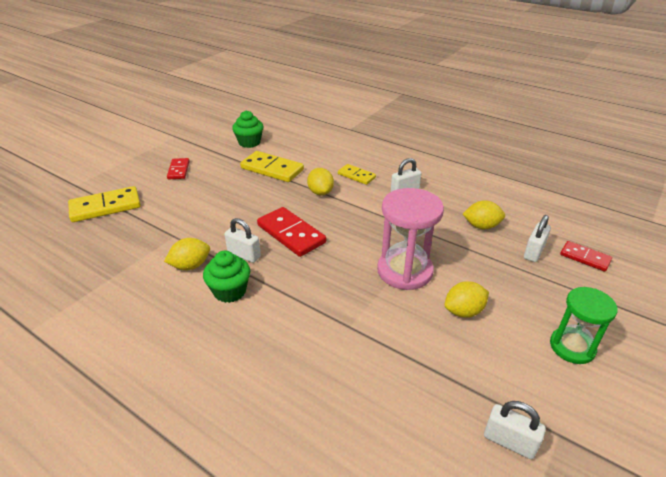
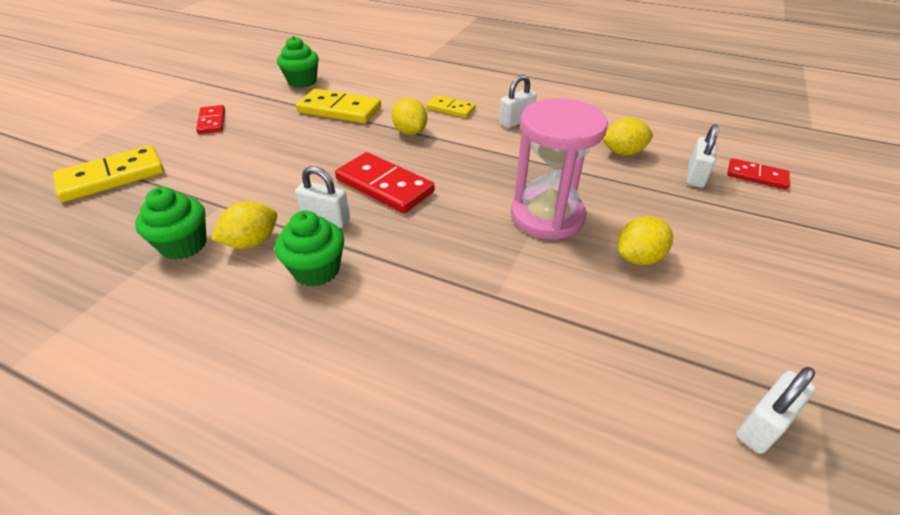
camera: 10 degrees left, 5 degrees up
white padlock [484,401,546,459] -> white padlock turned 60 degrees counterclockwise [736,367,816,454]
green hourglass [550,287,618,364] -> none
none -> green cupcake [135,187,207,260]

